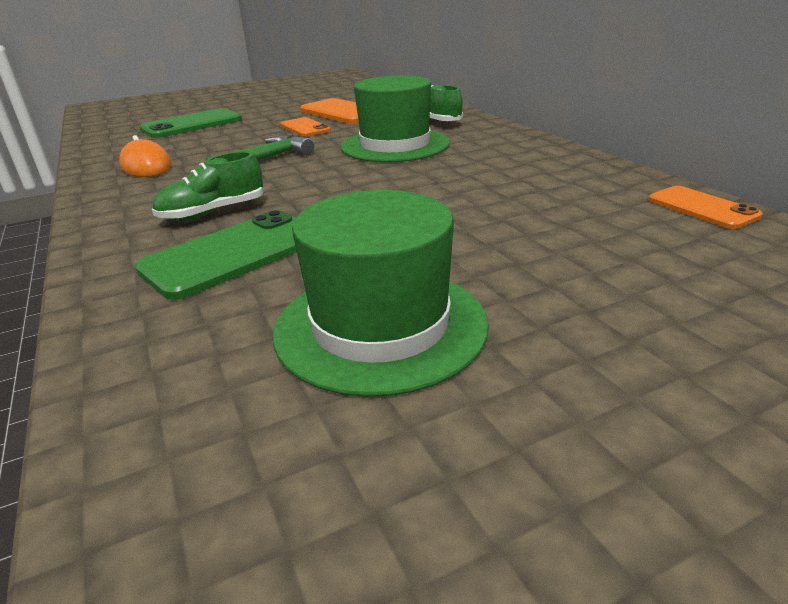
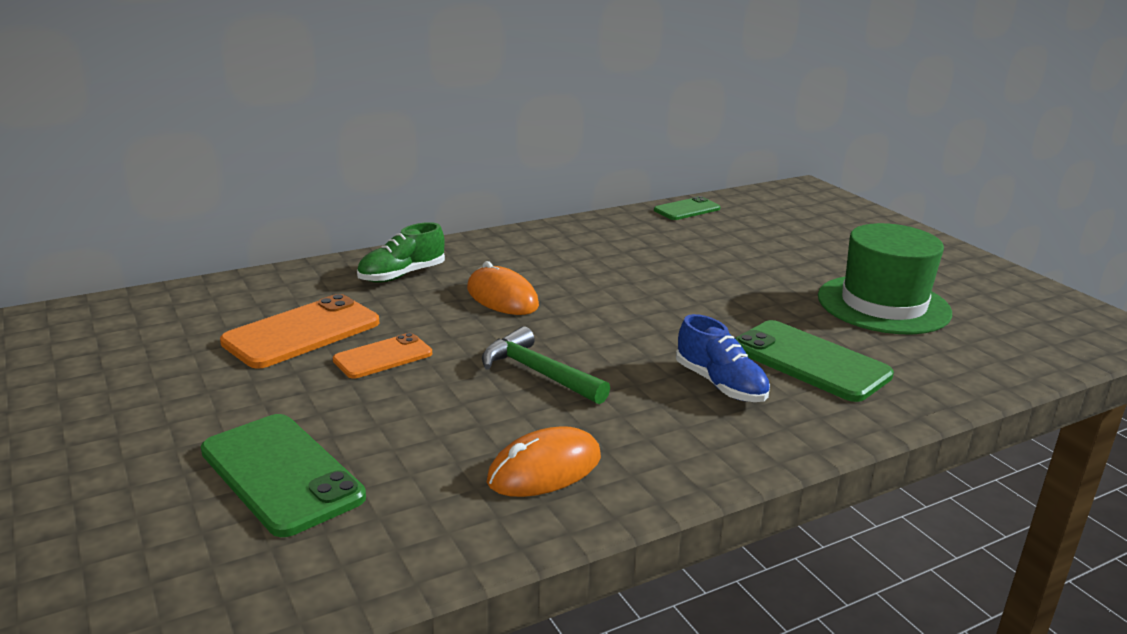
camera: 95 degrees left, 5 degrees down
green shoe [152,151,264,221] -> blue shoe [676,314,770,402]
green hat [341,75,450,162] -> orange mouse [467,261,539,315]
orange phone [649,186,762,229] -> green phone [654,196,721,220]

